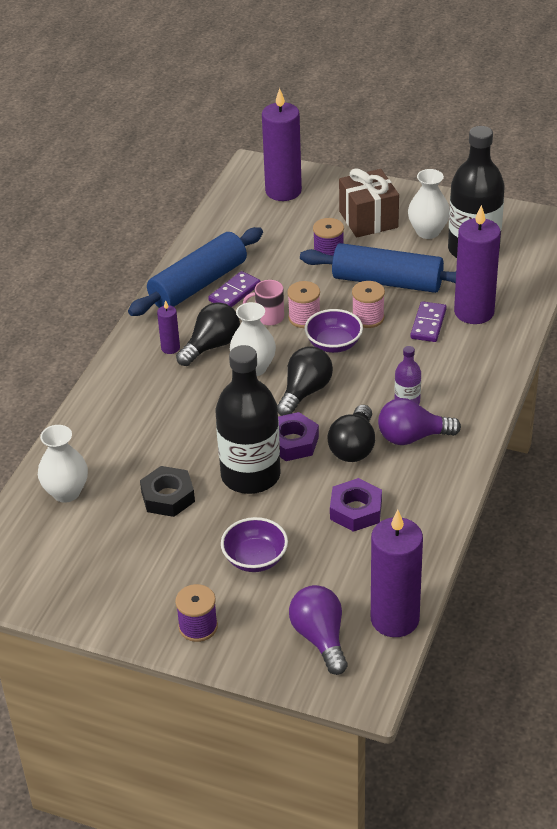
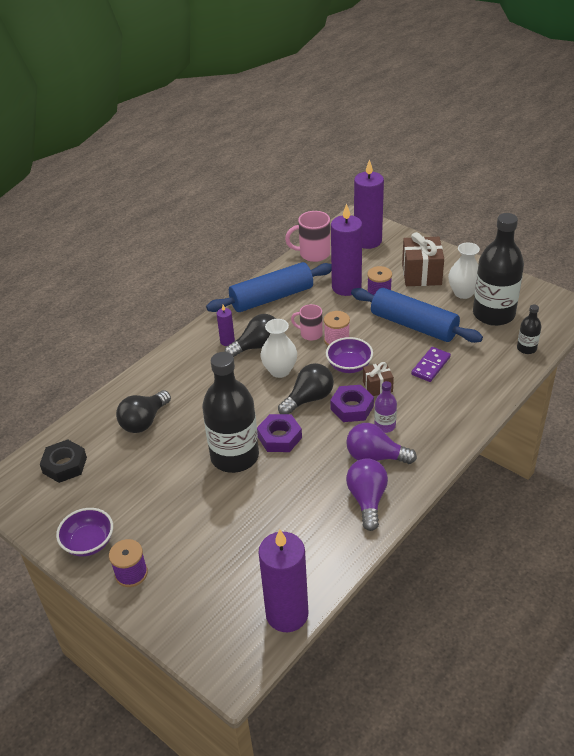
camera: 20 degrees right, 0 degrees up
white vase [38,425,88,503] -> none
black nut [140,466,195,517] -> black nut moved to [40,439,87,483]
purple domino [208,271,260,307] -> none
purple bowl [221,517,288,572] -> purple bowl moved to [56,508,113,556]
purple light bulb [289,585,348,675] -> purple light bulb moved to [346,458,388,531]
black light bulb [327,405,375,462] -> black light bulb moved to [116,390,171,433]
purple nut [330,478,382,532] -> purple nut moved to [330,385,374,422]
pink spool [352,281,385,328] -> none
purple candle [454,205,501,324] -> purple candle moved to [331,203,362,296]
none -> pink mug [285,211,330,262]
none -> brown gift [363,362,394,396]
none -> black bottle [517,304,541,354]

